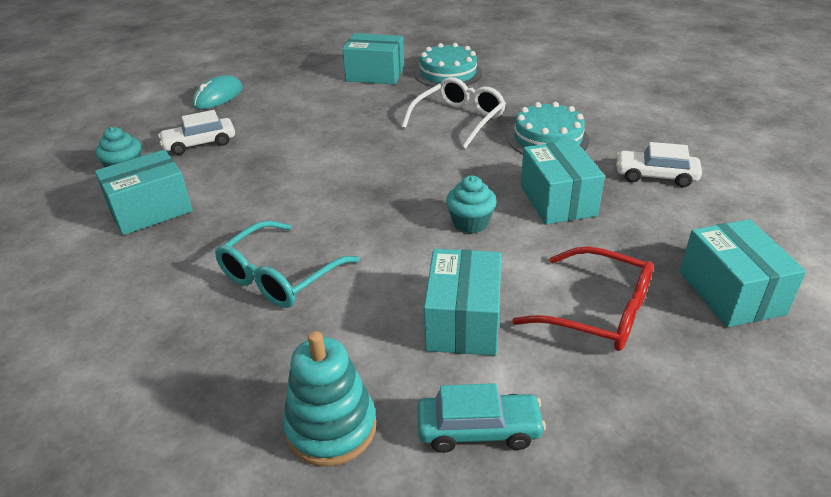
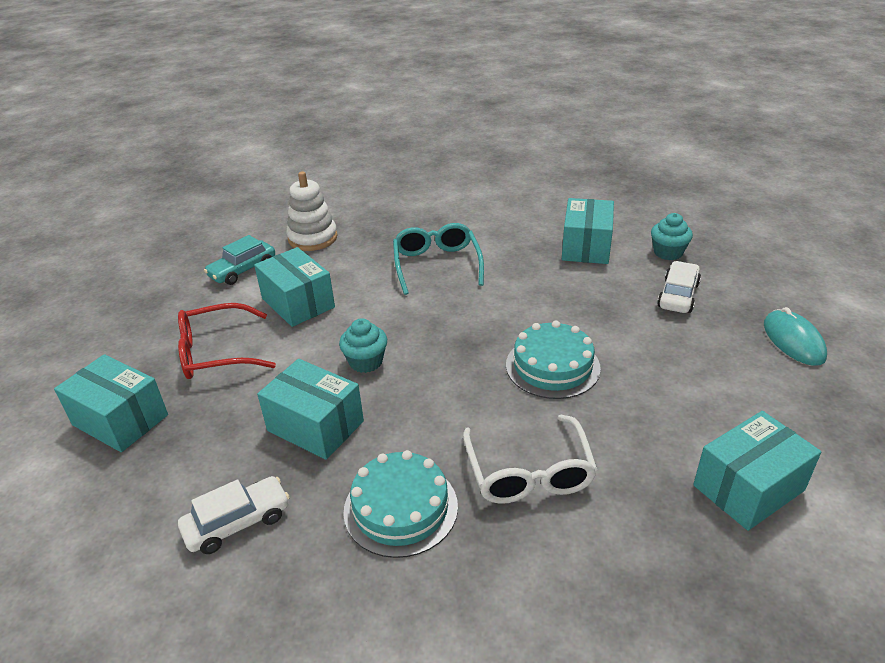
camera: 135 degrees right, 0 degrees up
turquoise stacking toy [283,331,376,466] -> white stacking toy [286,171,337,251]
turquoise cake [415,43,482,87] -> turquoise cake moved to [506,321,601,399]

